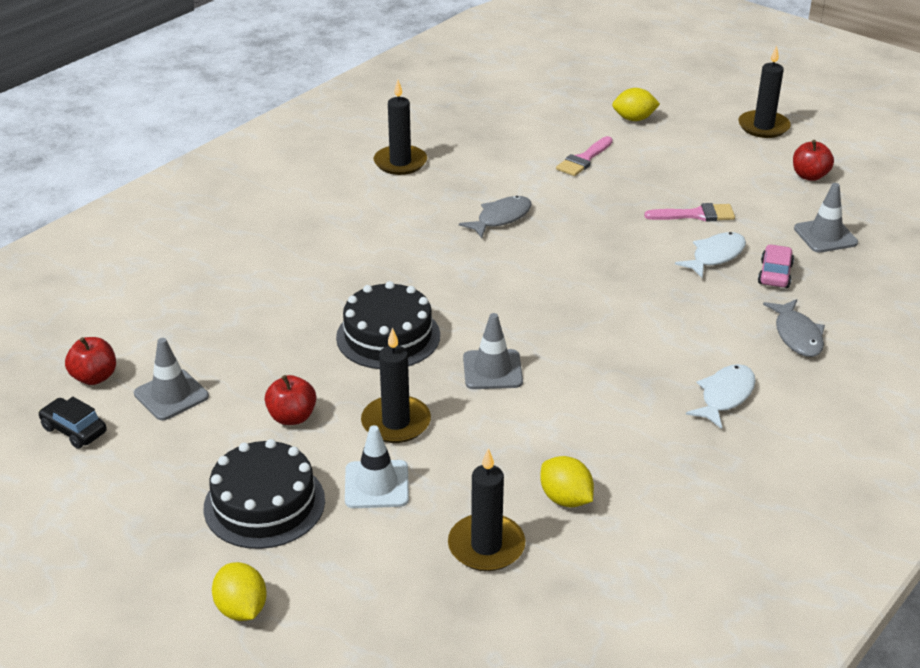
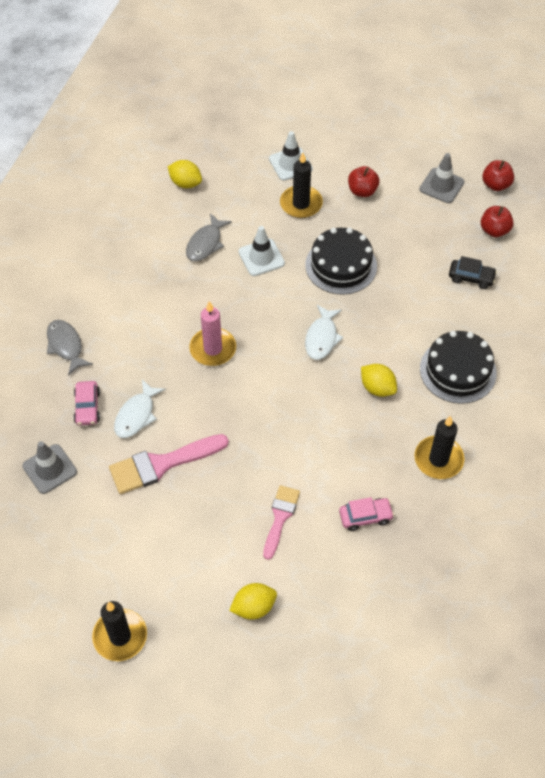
camera: 160 degrees right, 20 degrees up
black car [38,397,107,449] -> black car moved to [449,256,497,289]
black cake [204,439,325,549] -> black cake moved to [420,331,497,404]
yellow lemon [212,562,267,621] -> yellow lemon moved to [361,364,397,397]
black candle [448,448,525,571] -> none
grey fish [459,196,532,238] -> grey fish moved to [186,213,232,262]
grey traffic cone [463,313,523,389] -> white traffic cone [239,226,285,276]
pink brush [644,203,735,221] -> pink brush [109,434,229,494], size x1.56
white fish [686,364,756,429] -> white fish moved to [305,305,343,360]
red apple [793,140,834,181] -> red apple moved to [481,206,514,237]
none -> pink candle [189,301,236,366]
none -> pink car [339,497,394,531]

